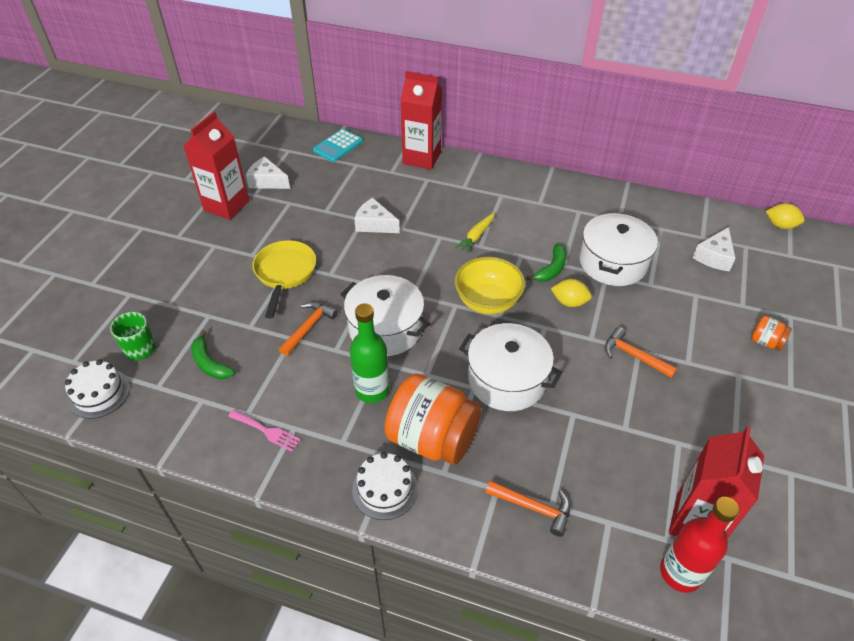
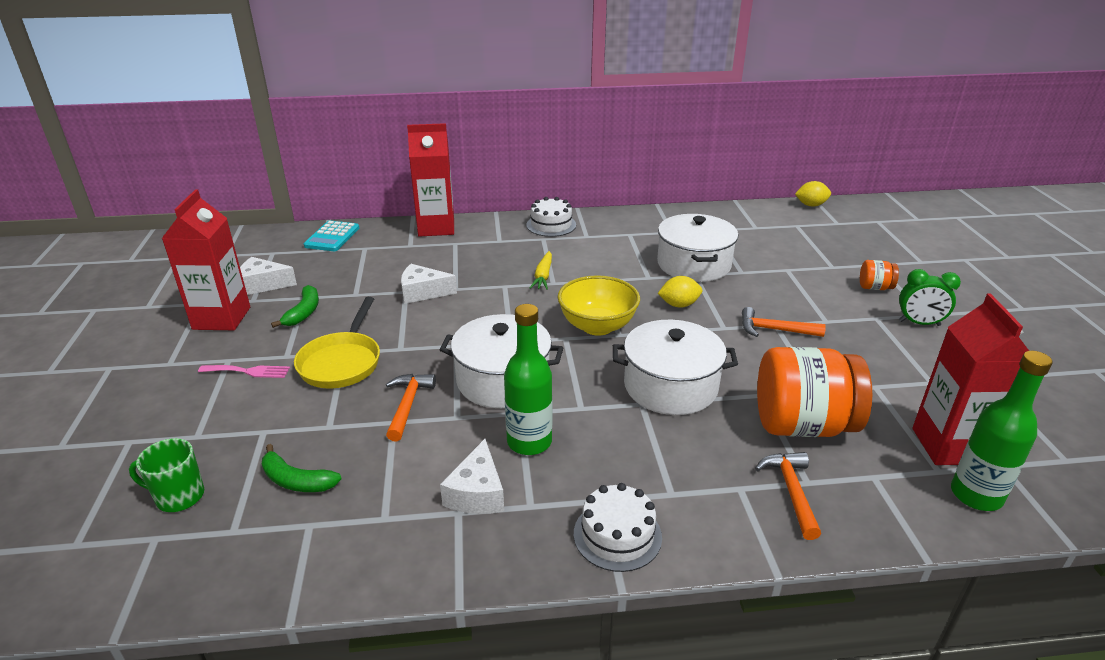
camera: 25 degrees left, 15 degrees down
white cake [65,359,130,419] -> white cake moved to [526,197,576,237]
pink fork [228,410,301,452] -> pink fork moved to [198,365,290,378]
yellow pan [252,240,316,318] -> yellow pan turned 150 degrees counterclockwise [294,297,380,388]
orange jar [384,374,481,465] -> orange jar moved to [757,347,872,437]
orange hammer [486,480,570,537] -> orange hammer turned 90 degrees counterclockwise [755,452,821,540]
green banana [526,244,567,282] -> green banana moved to [271,285,319,328]
red bottle [660,497,739,593] -> green bottle [951,351,1052,511]
white cheese [693,227,736,271] -> white cheese moved to [440,439,504,514]
none -> green clock [899,269,961,326]

